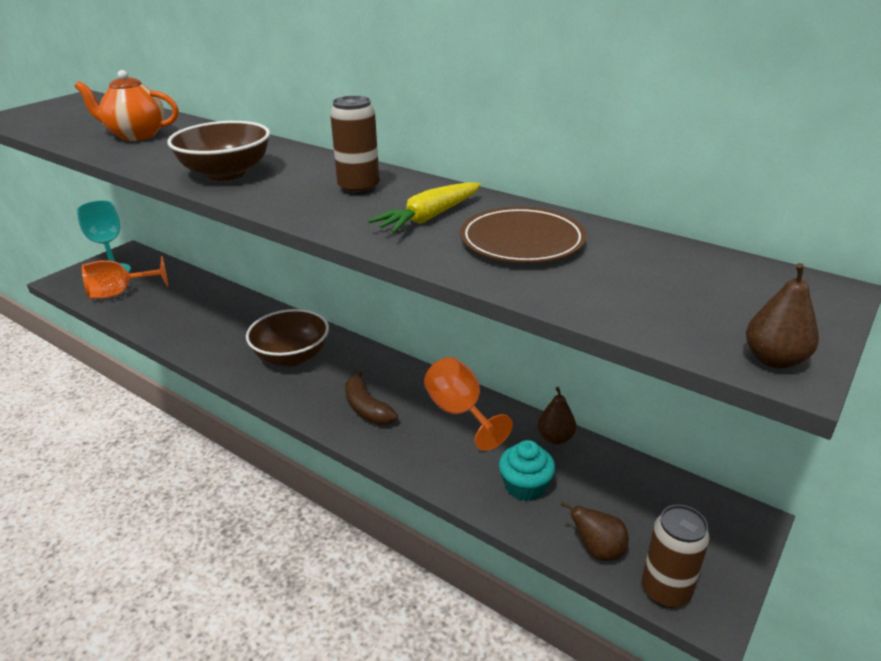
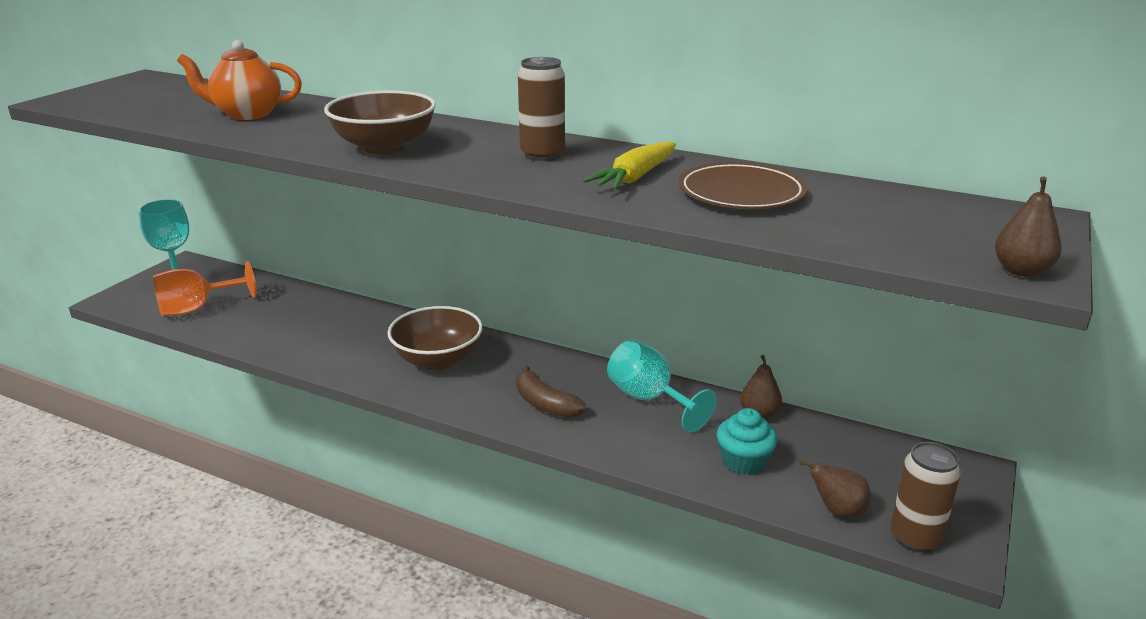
camera: 10 degrees left, 5 degrees down
orange goblet [424,357,513,451] -> turquoise goblet [607,339,717,432]

